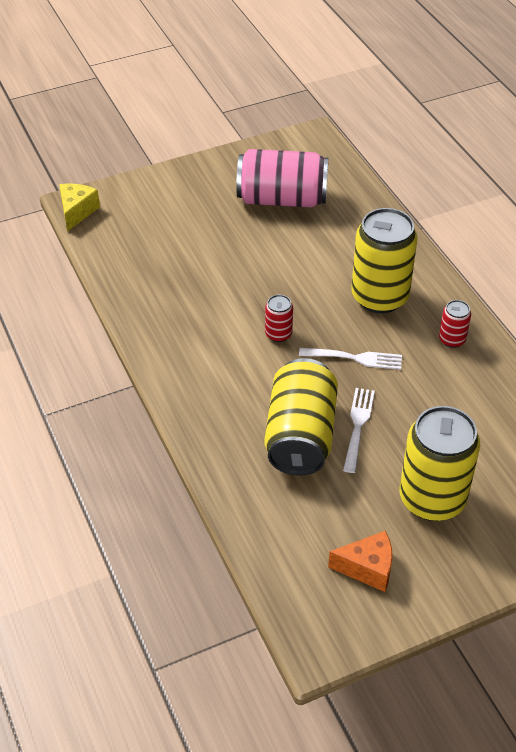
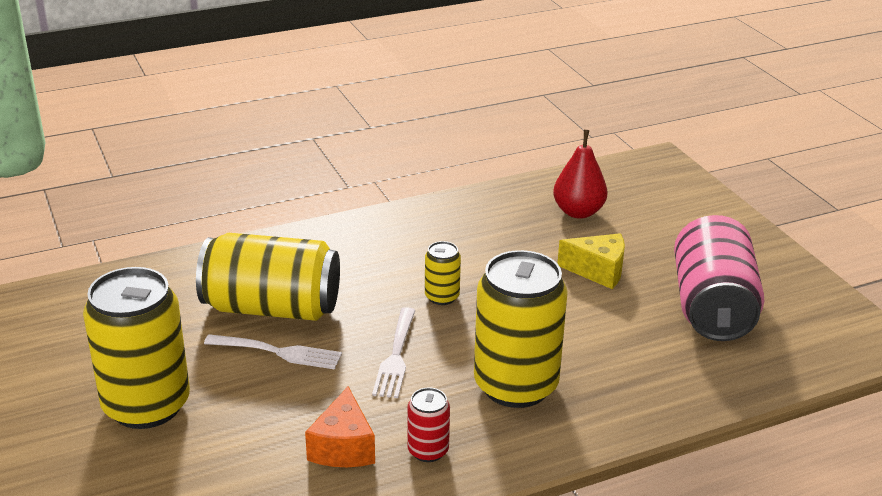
camera: 90 degrees right, 15 degrees down
yellow cheese [59,184,100,232] -> yellow cheese moved to [557,233,625,289]
red can [265,295,293,342] -> yellow can [425,241,461,305]
orange cheese [328,531,393,592] -> orange cheese moved to [305,386,375,467]
none -> red pear [553,130,608,219]

